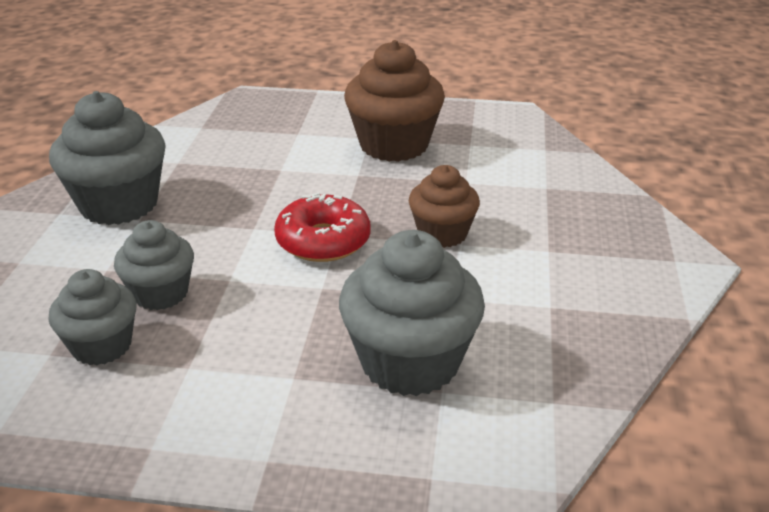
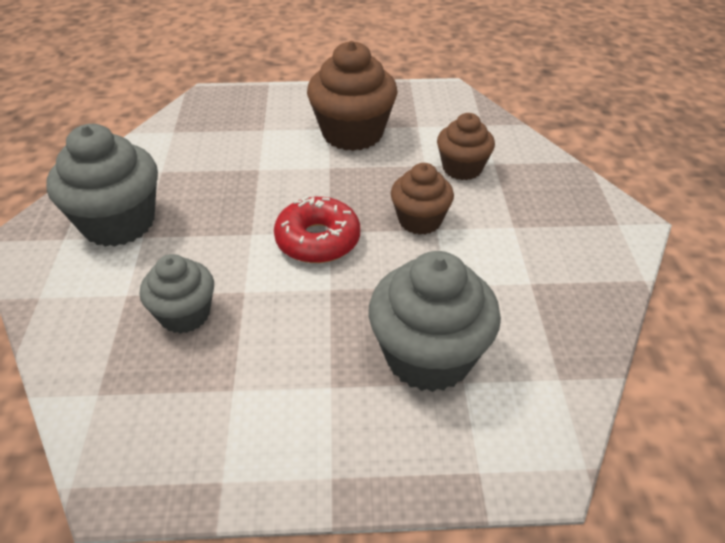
camera: 10 degrees left, 10 degrees up
grey cupcake [48,269,136,365] -> none
none -> brown cupcake [437,113,495,180]

